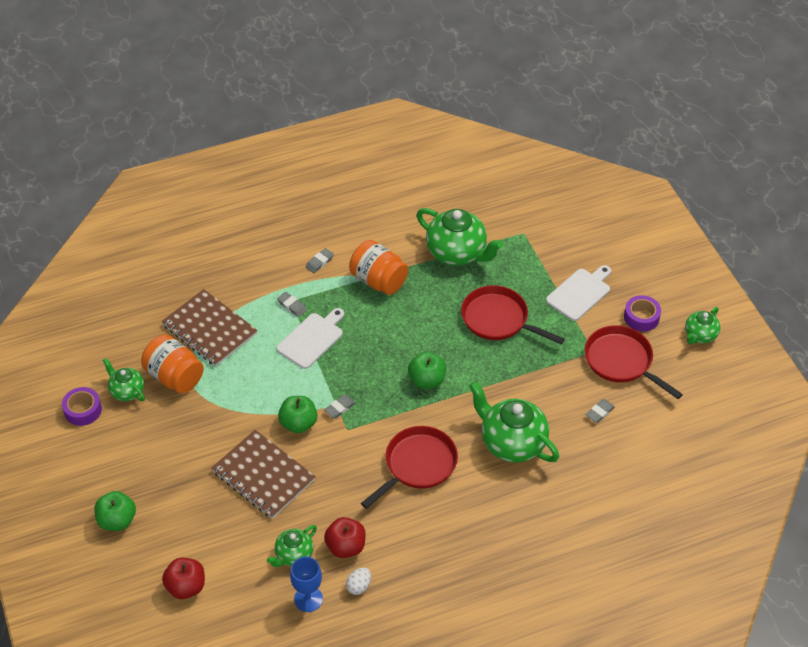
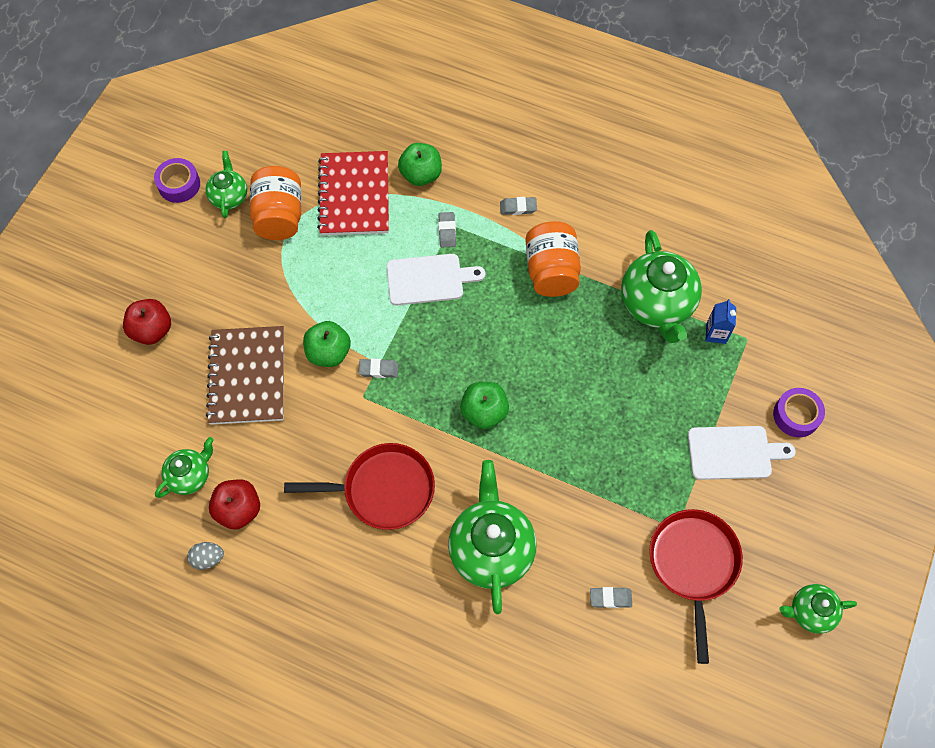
camera: 45 degrees right, 15 degrees up
green apple [94,491,136,531] -> green apple moved to [398,143,442,186]
brown notebook [162,289,258,366] -> red notebook [317,151,389,236]
red apple [162,557,205,599] -> red apple moved to [123,299,171,345]
green teapot [267,525,317,567] -> green teapot turned 135 degrees clockwise [155,437,214,498]
blue goblet [290,556,323,612] -> none
white egg [346,567,371,595] -> grey egg [187,542,224,570]
red pan [461,285,564,344] -> none
purple tape [624,295,661,332] -> purple tape moved to [773,388,825,437]
none -> blue carton [705,299,736,344]

